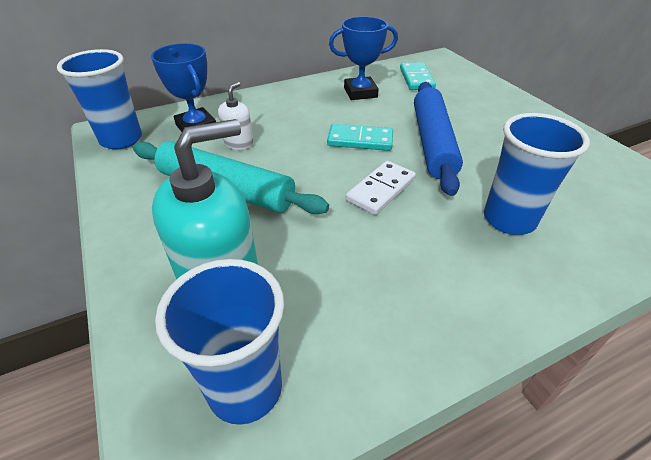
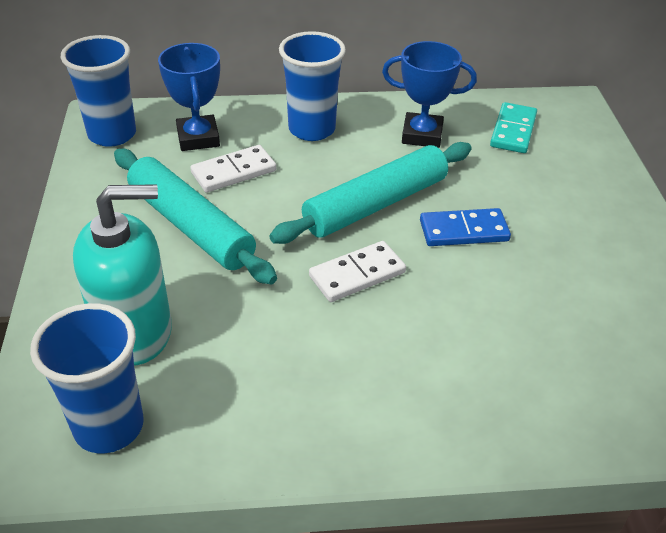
camera: 20 degrees right, 0 degrees up
white soap dispenser [218,82,254,150] -> white domino [190,145,276,193]
turquoise domino [327,124,393,151] -> turquoise rolling pin [269,142,472,244]
blue rolling pin [414,82,463,196] -> blue domino [420,208,511,246]
blue cup [484,113,590,235] -> blue cup moved to [279,31,346,141]

